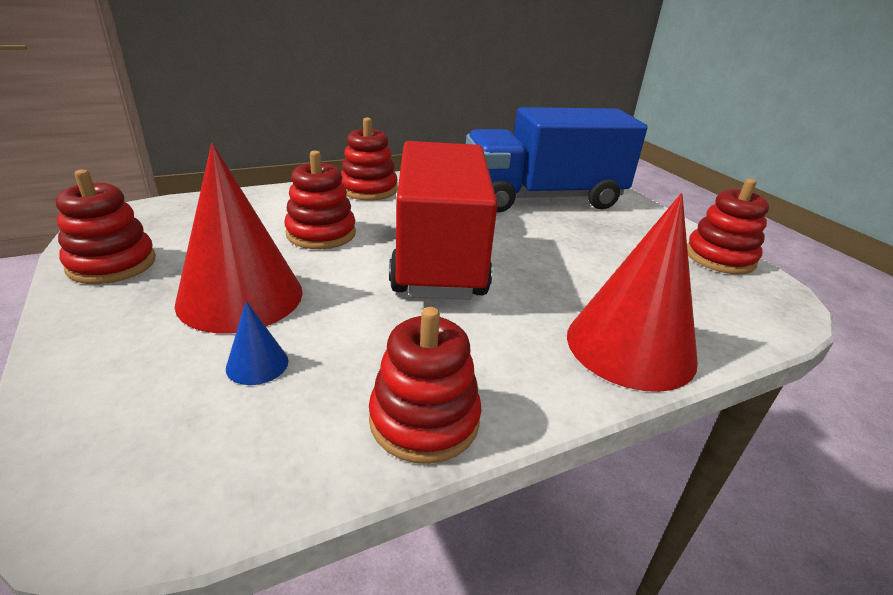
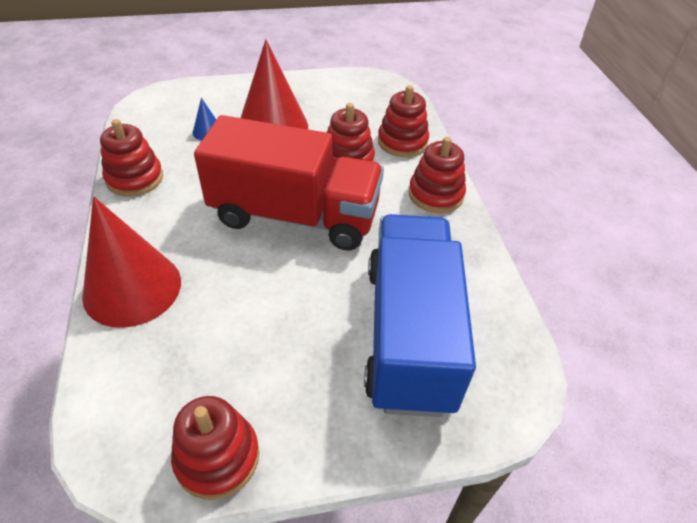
camera: 105 degrees right, 15 degrees up
red stacking toy [56,169,156,284] -> red stacking toy moved to [378,85,429,157]

